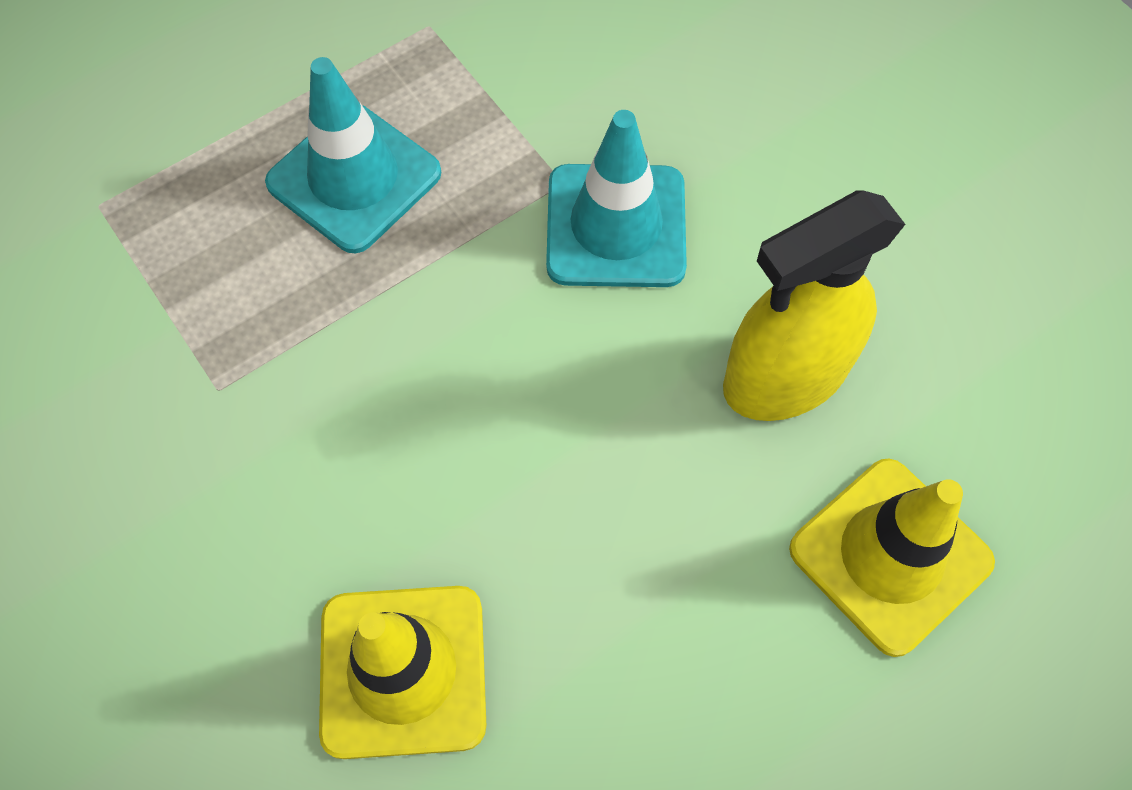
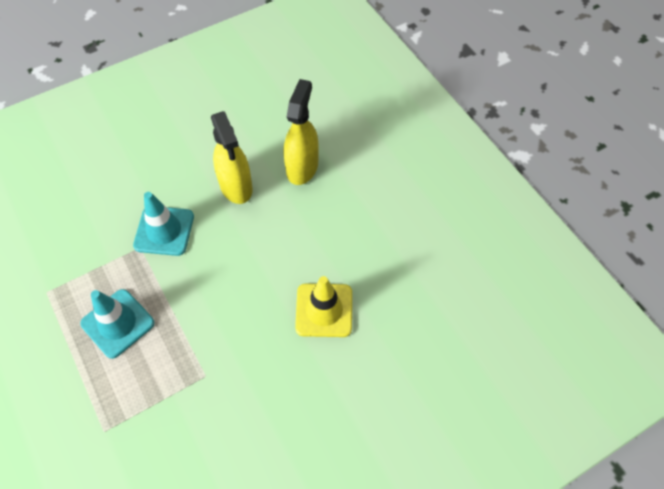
camera: 85 degrees left, 5 degrees down
yellow traffic cone [789,459,995,657] -> yellow spray bottle [284,79,319,185]

